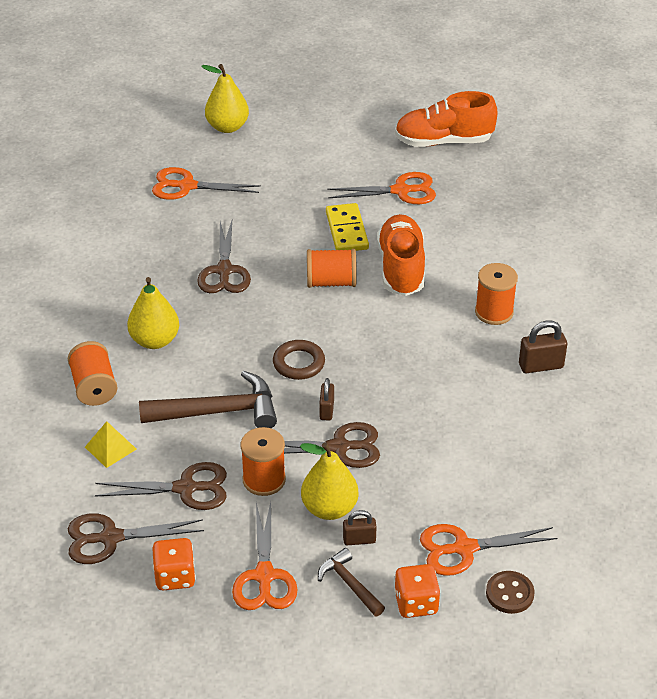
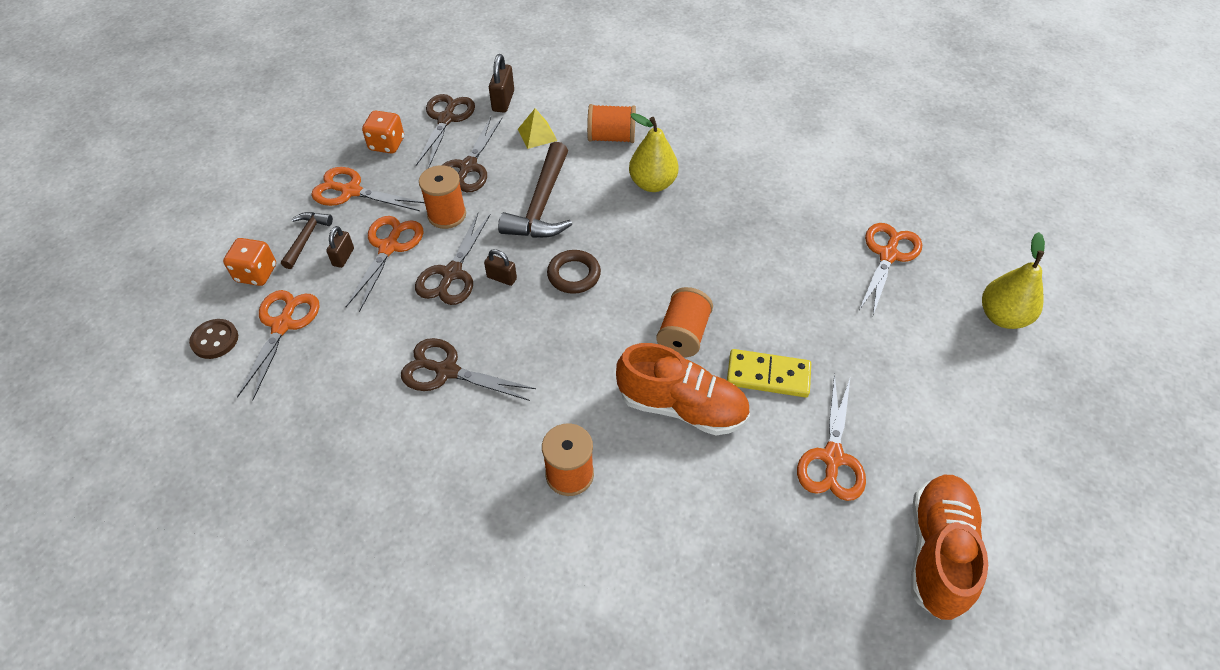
camera: 110 degrees right, 10 degrees up
brown scissors [197,221,251,293] -> brown scissors moved to [401,338,536,401]
yellow pear [300,442,359,520] -> orange scissors [346,216,423,312]
brown hammer [318,548,385,617] -> brown hammer turned 60 degrees counterclockwise [281,212,333,269]
brown padlock [519,321,567,373] -> brown padlock moved to [489,54,514,113]

